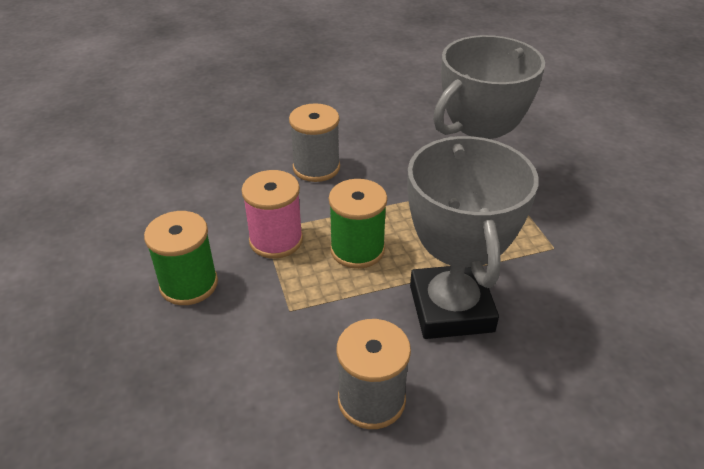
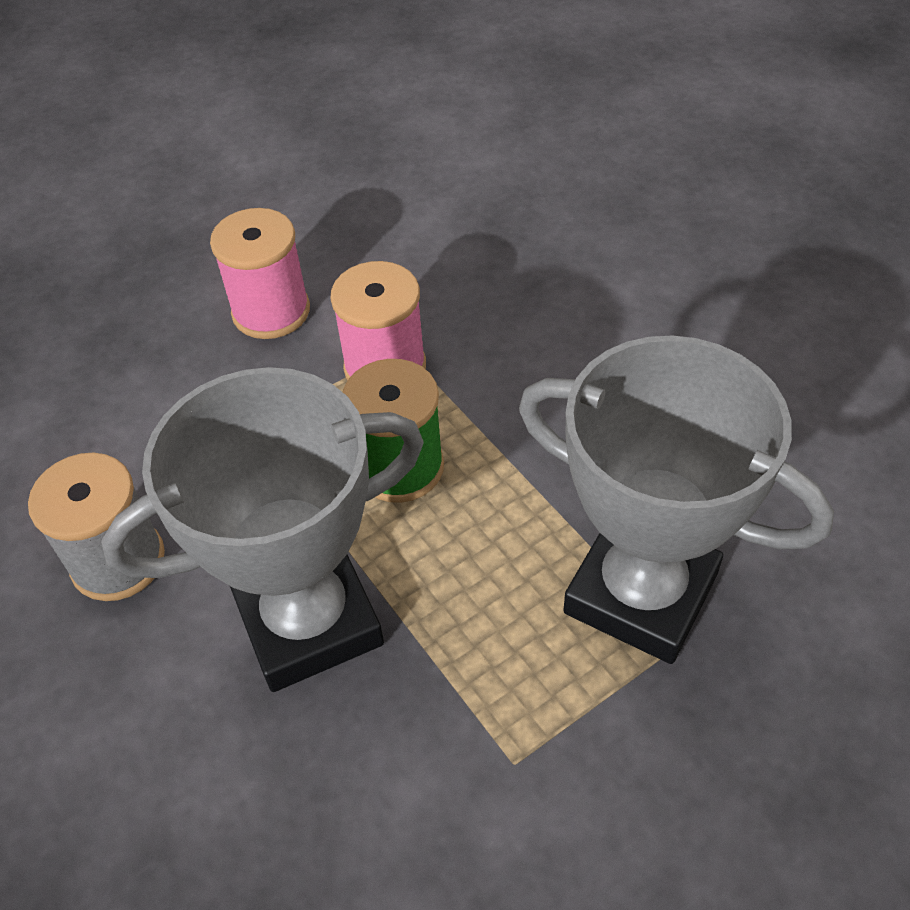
camera: 75 degrees right, 10 degrees up
green spool [144,211,218,305] -> pink spool [210,208,310,339]
grey spool [289,103,340,182] -> none

